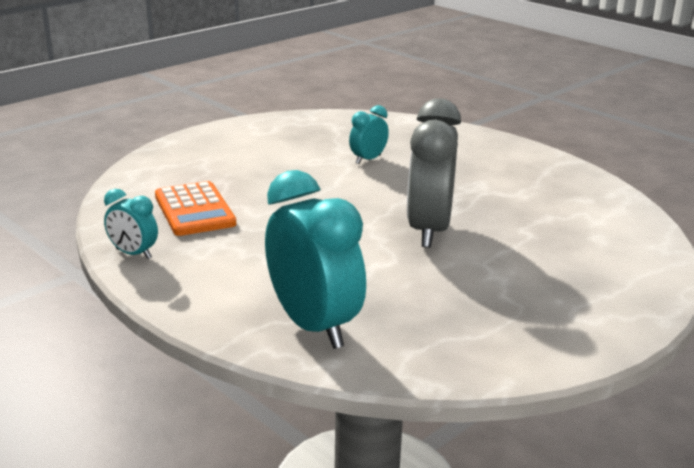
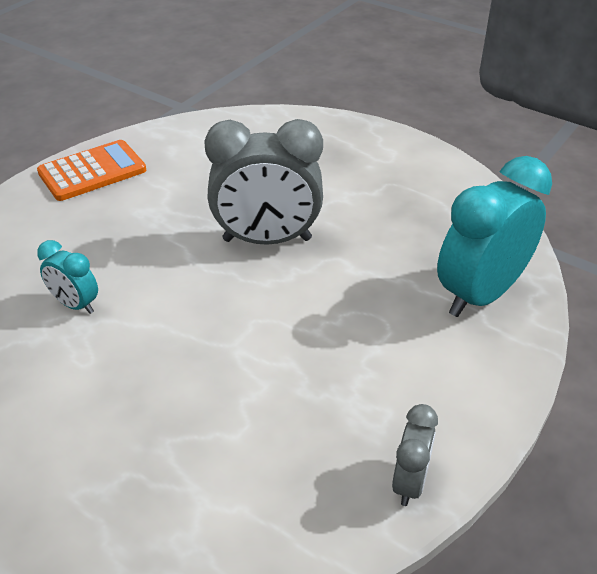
camera: 100 degrees left, 15 degrees up
turquoise clock [104,189,158,259] -> grey clock [392,404,438,506]
orange calculator [155,181,236,236] -> orange calculator moved to [37,140,146,201]

